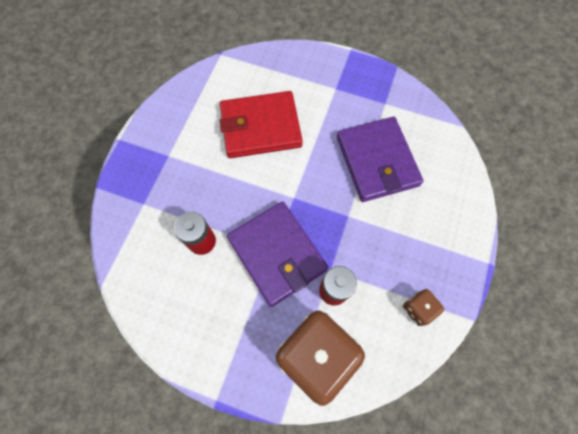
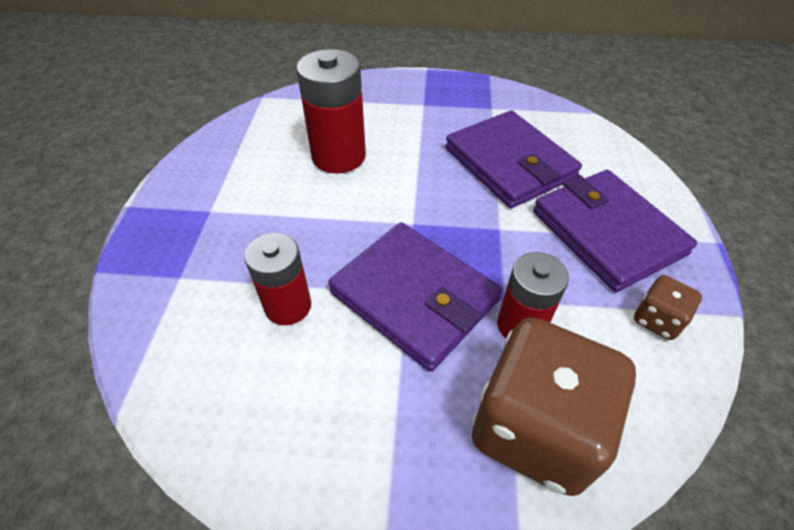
camera: 15 degrees left, 20 degrees down
red wallet [219,91,303,158] -> red battery [296,49,366,174]
none -> purple wallet [533,170,697,292]

